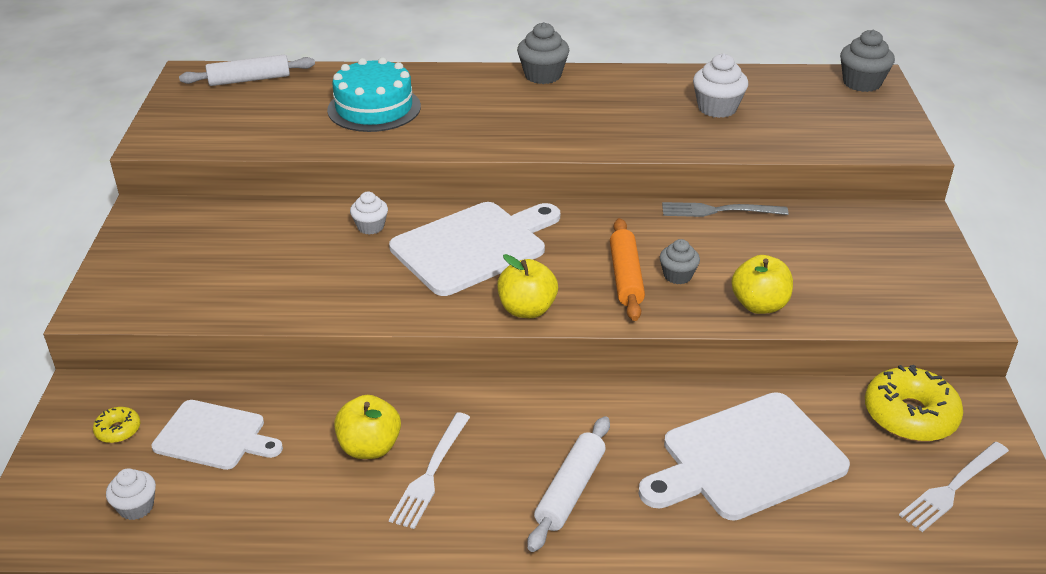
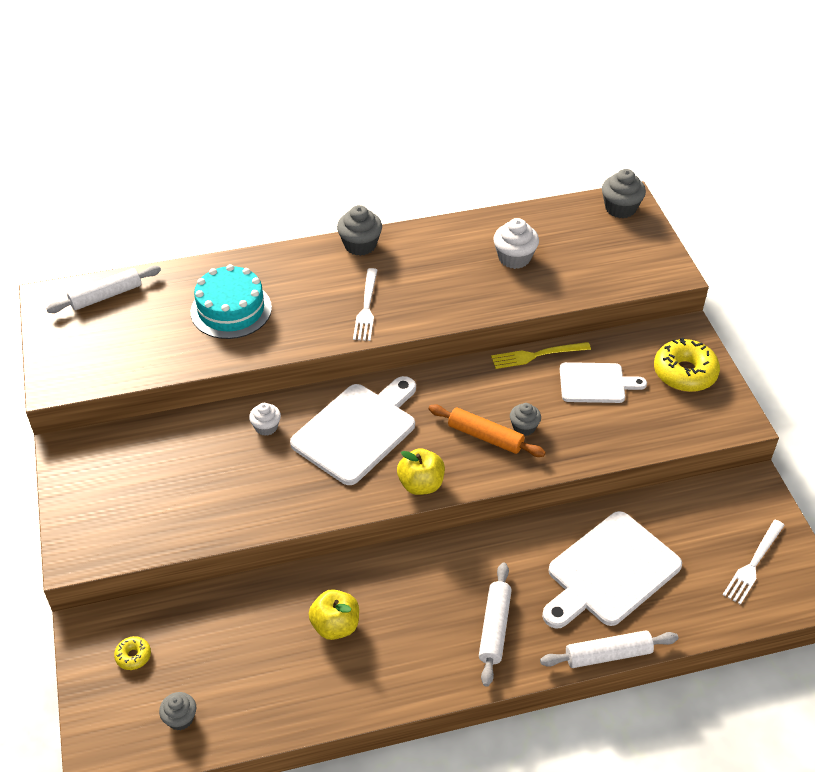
camera: 15 degrees left, 10 degrees up
white cupcake [106,468,156,520] -> grey cupcake [159,692,196,731]
white cutting board [152,400,283,470] -> white cutting board moved to [560,362,647,403]
white fork [389,412,470,529] -> white fork moved to [353,268,377,341]
orange rolling pin [610,218,645,321] -> orange rolling pin turned 45 degrees counterclockwise [428,404,546,457]
grey fork [662,202,788,217] -> yellow fork [491,342,591,369]
yellow apple [731,255,793,314] -> none
yellow donut [865,365,963,442] -> yellow donut moved to [654,337,720,392]
none -> white rolling pin [540,630,678,668]

